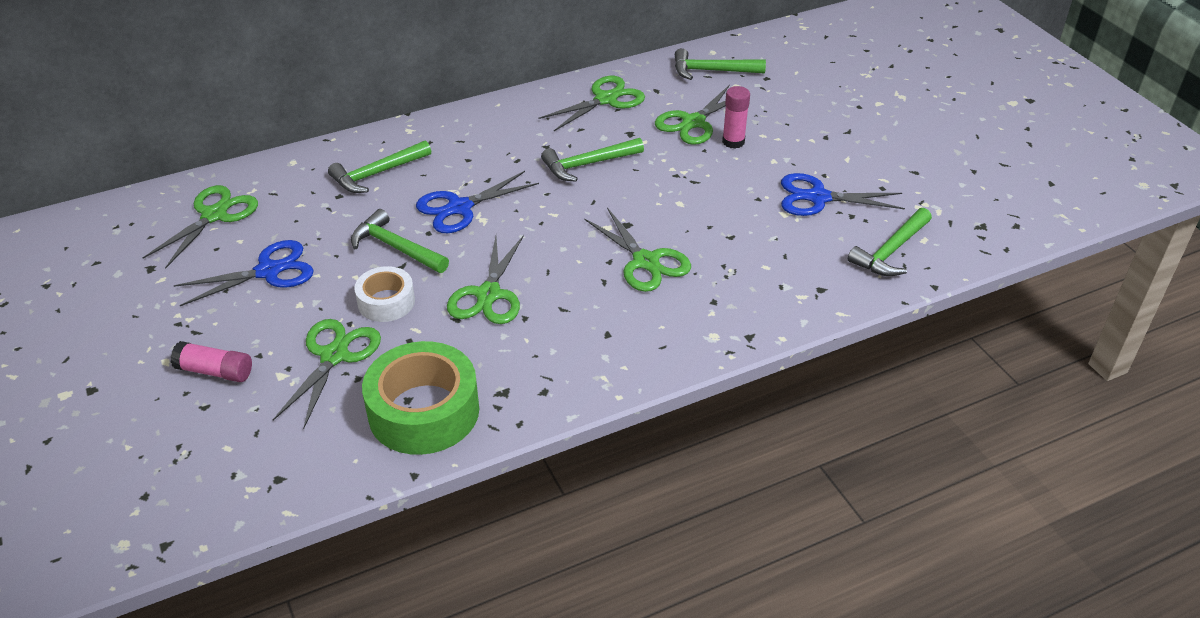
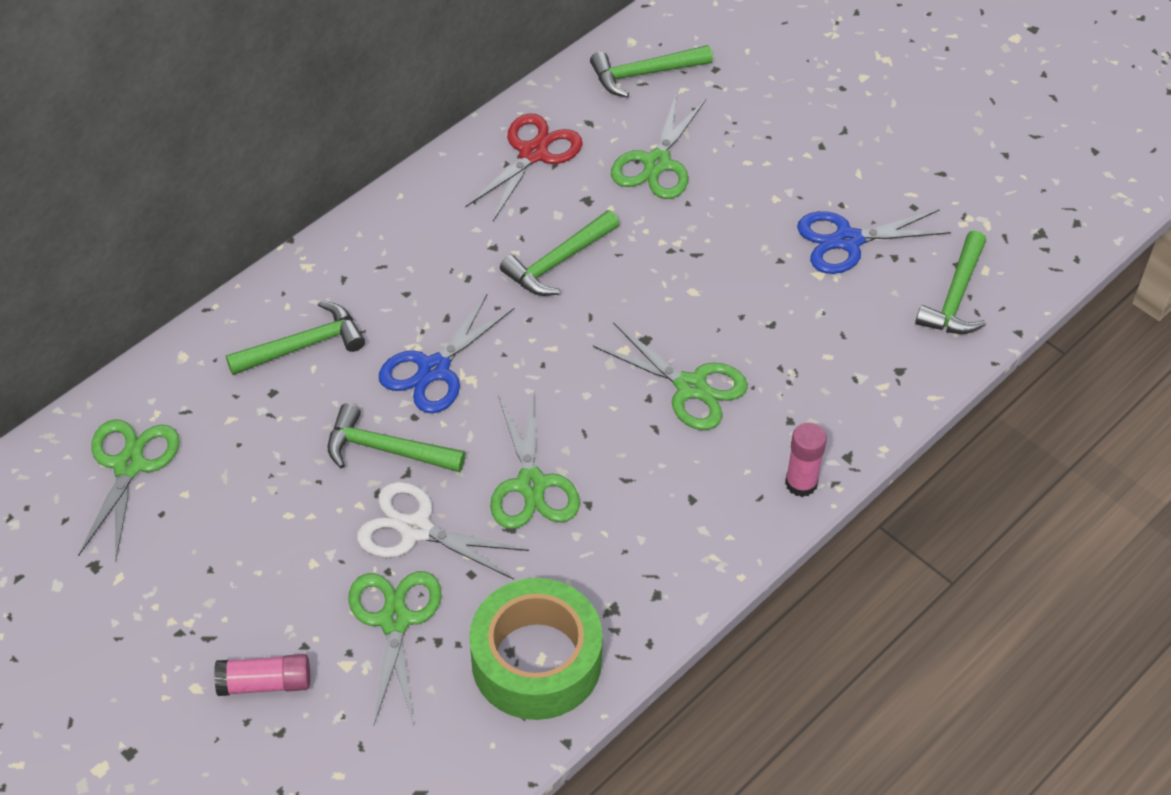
camera: 20 degrees left, 10 degrees up
blue scissors [174,240,314,306] -> none
green hammer [328,140,431,193] -> green hammer turned 150 degrees counterclockwise [226,301,365,375]
white tape [354,266,415,322] -> white scissors [357,482,529,580]
green scissors [539,76,645,131] -> red scissors [465,113,583,221]
pink glue stick [722,86,750,149] -> pink glue stick moved to [785,423,827,497]

